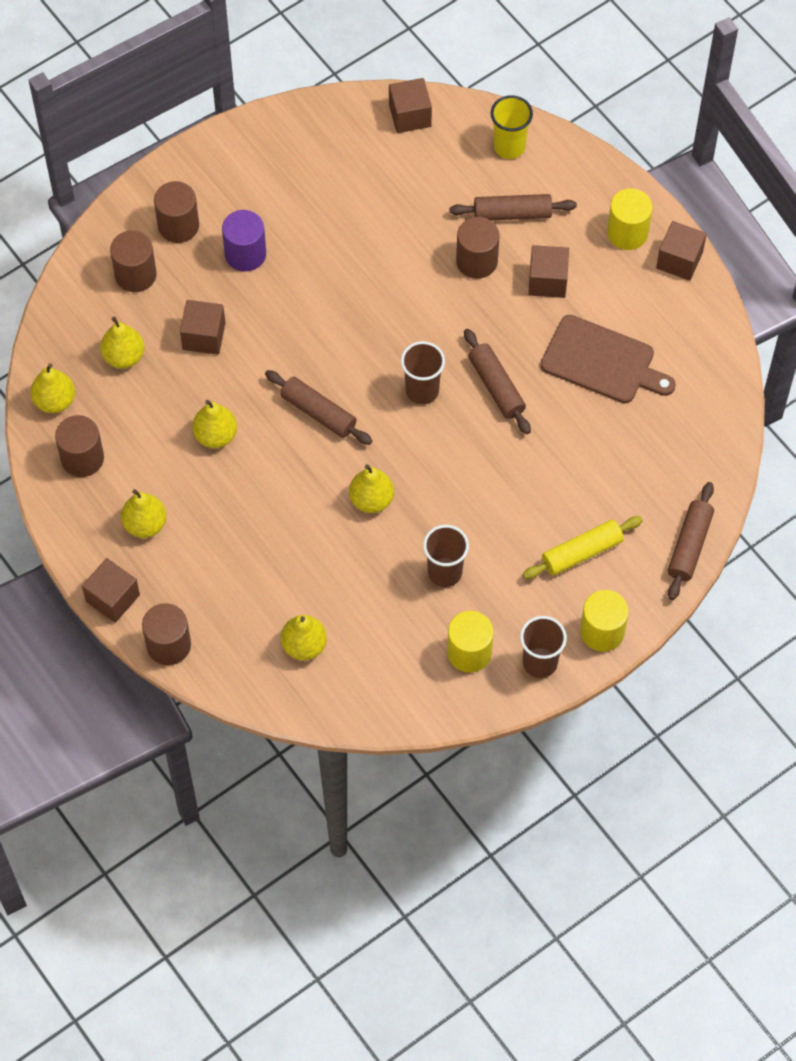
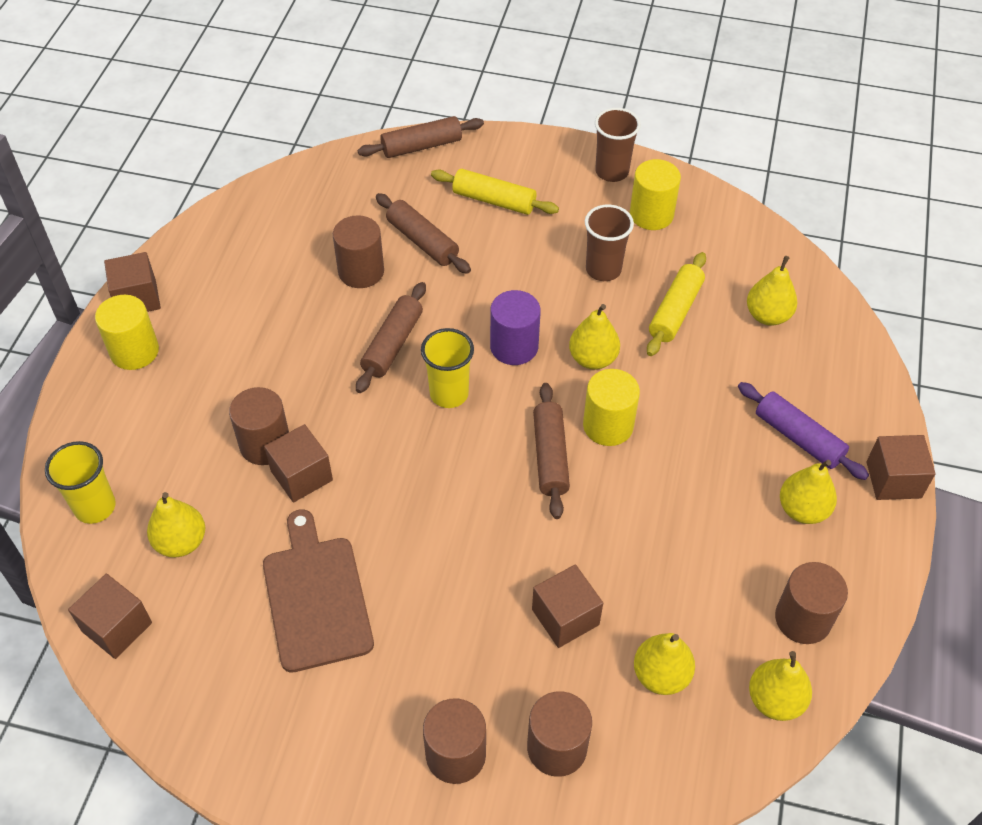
camera: 130 degrees left, 10 degrees down
brown cylinder [142,603,191,665] -> brown cylinder moved to [333,215,384,288]
yellow pear [192,400,237,448] -> yellow pear moved to [147,492,205,557]
purple cylinder [222,210,266,272] -> purple cylinder moved to [490,290,541,365]
brown cup [401,341,445,404] -> yellow cup [421,328,474,408]
brown rolling pin [449,194,577,220] -> brown rolling pin moved to [376,193,471,274]
brown cube [528,245,569,298] -> brown cube moved to [264,424,333,502]
brown cutting board [540,315,676,403] -> brown cutting board moved to [263,509,374,673]
yellow cylinder [580,590,629,652] -> yellow cylinder moved to [583,369,640,446]
none -> yellow rolling pin [647,252,706,356]
none -> purple rolling pin [738,382,869,480]

